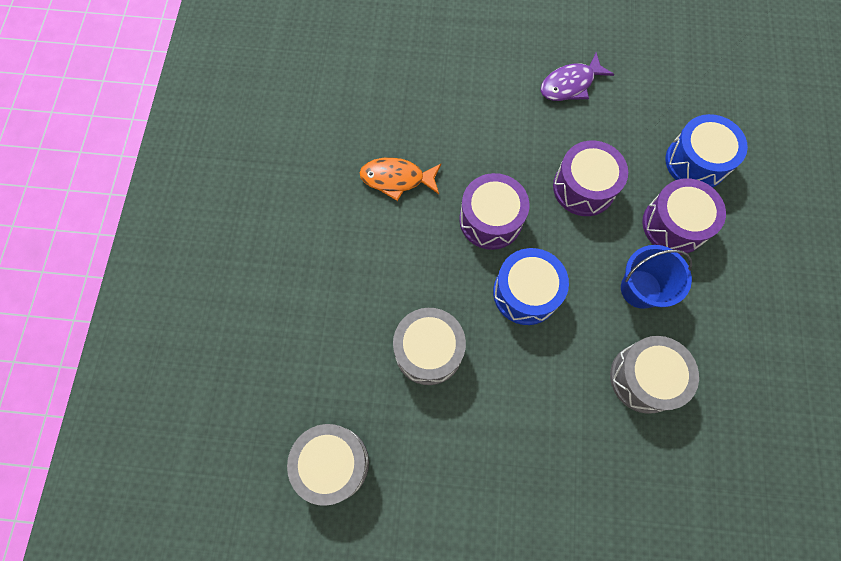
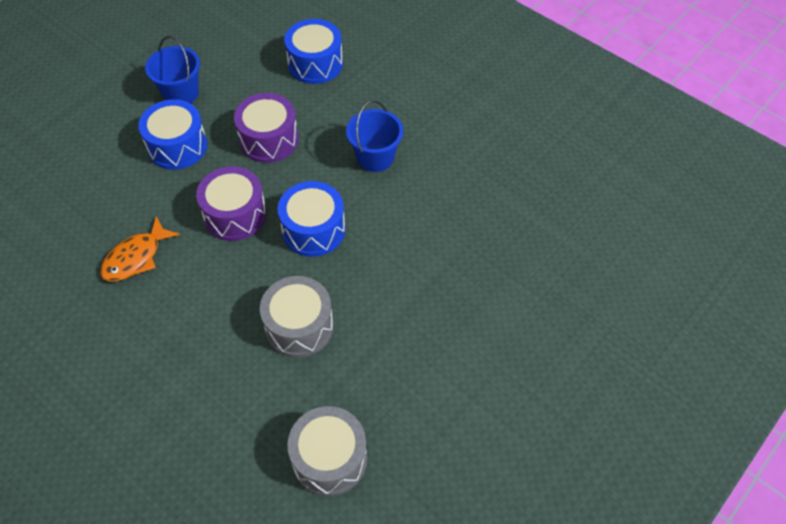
camera: 55 degrees left, 15 degrees down
purple fish [541,52,615,101] -> blue bucket [145,36,200,103]
grey drum [610,336,699,414] -> none
purple drum [642,178,726,255] -> none
none -> blue drum [138,99,207,170]

